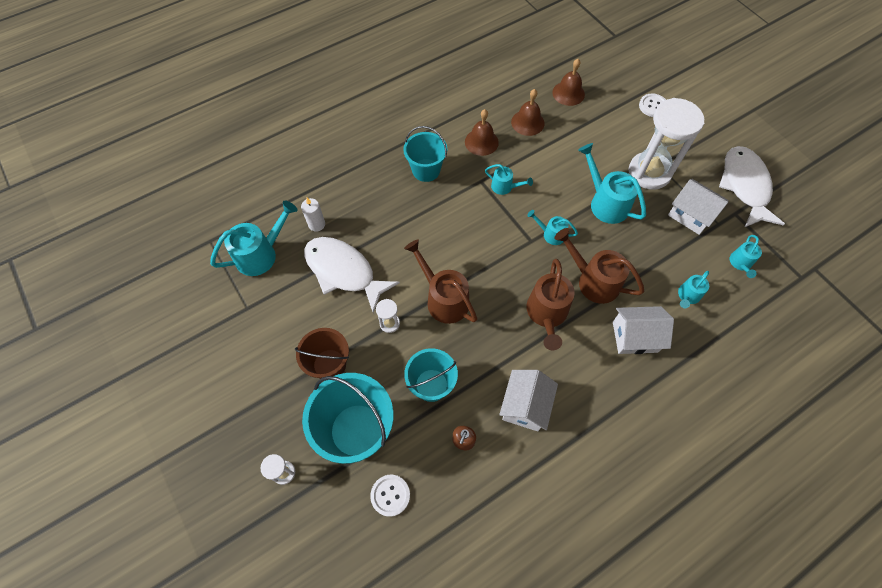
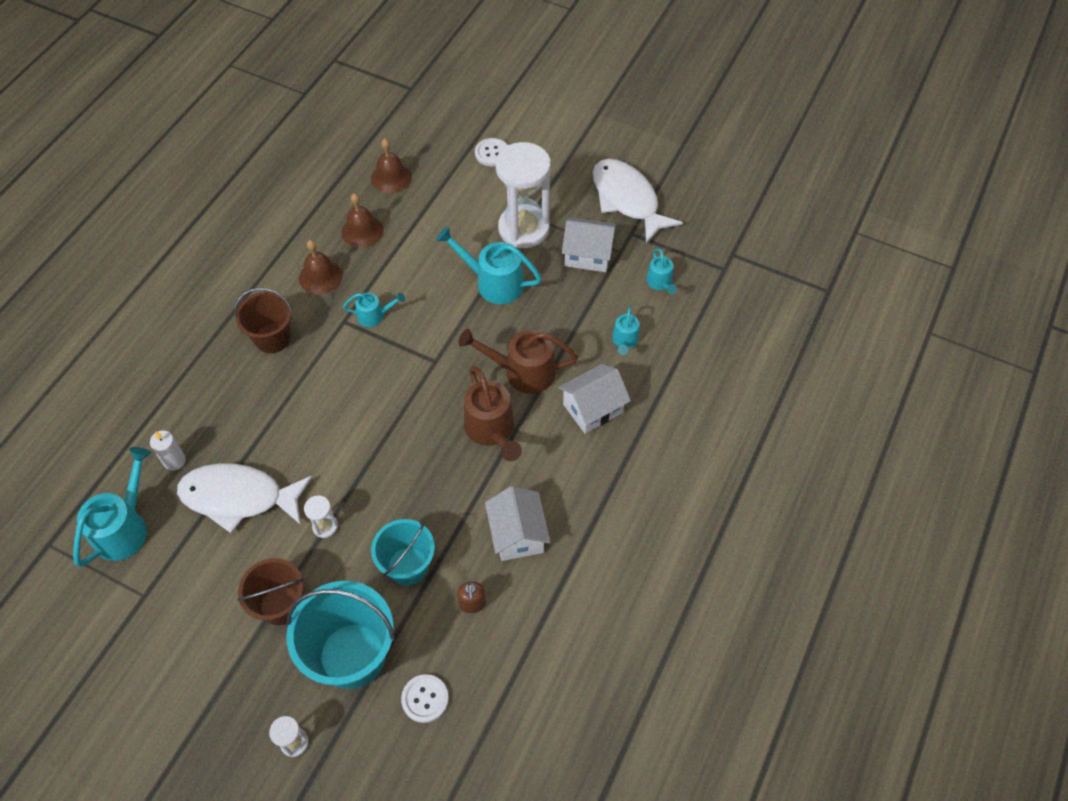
camera: 30 degrees left, 5 degrees down
turquoise bucket [403,126,447,182] -> brown bucket [234,288,293,353]
brown watering can [404,240,477,324] -> none
turquoise watering can [527,210,578,245] -> none

